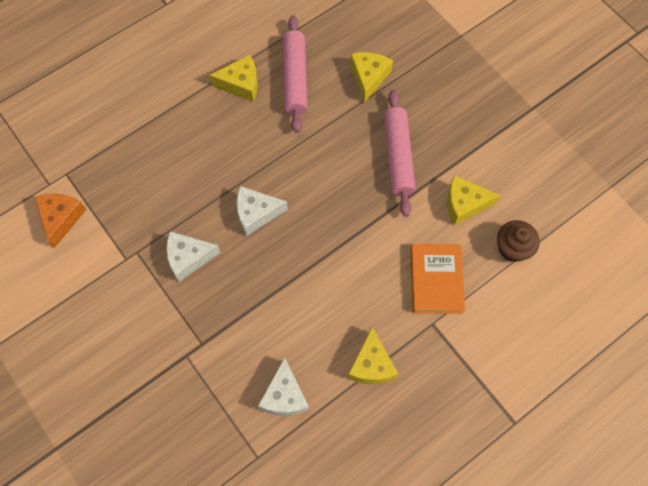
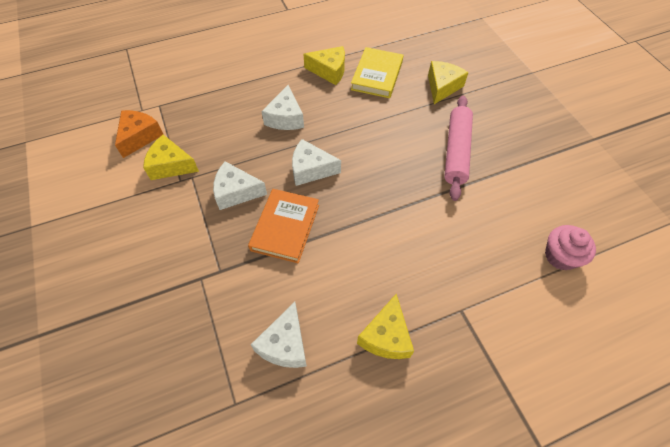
camera: 15 degrees right, 10 degrees down
pink rolling pin [283,15,308,133] -> yellow book [351,47,403,98]
orange book [411,244,465,314] -> orange book moved to [248,189,319,263]
yellow cheese [447,175,500,225] -> yellow cheese moved to [143,135,199,180]
brown cupcake [497,220,539,262] -> pink cupcake [545,225,596,270]
none -> white cheese [261,85,304,130]

